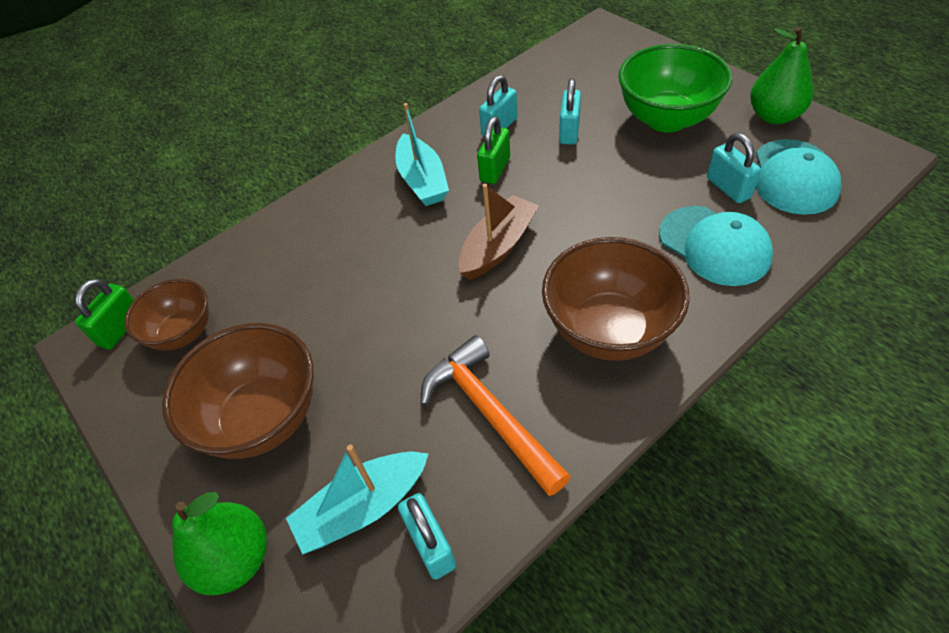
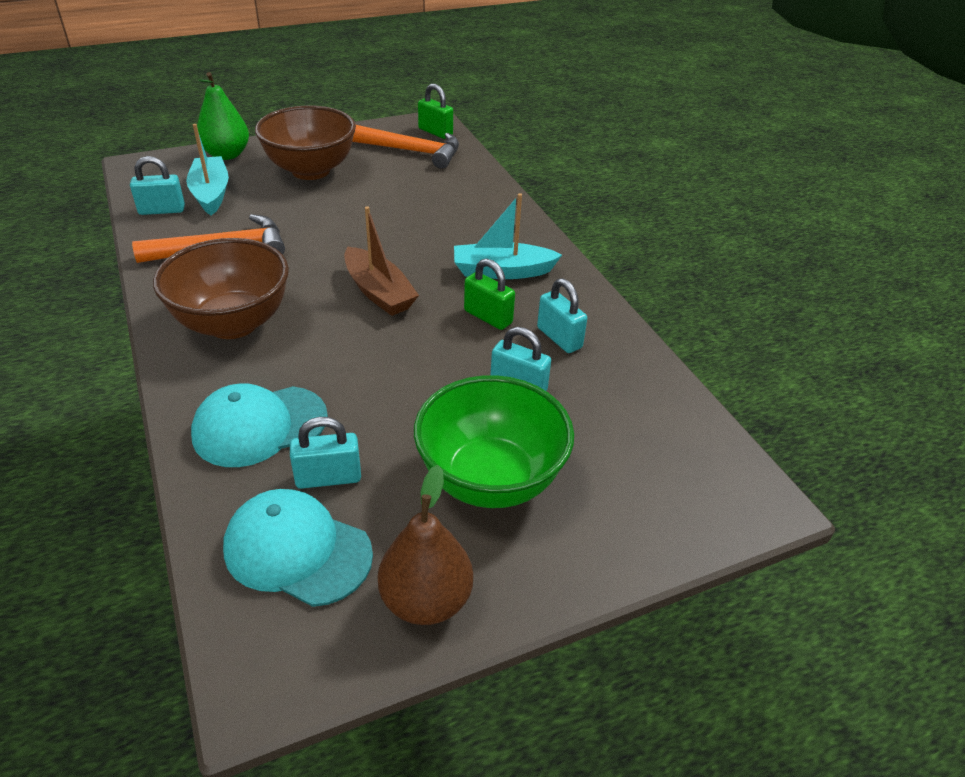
camera: 100 degrees right, 10 degrees down
brown bowl [124,279,209,351] -> orange hammer [352,125,459,169]
green pear [750,27,813,124] -> brown pear [378,465,473,625]

